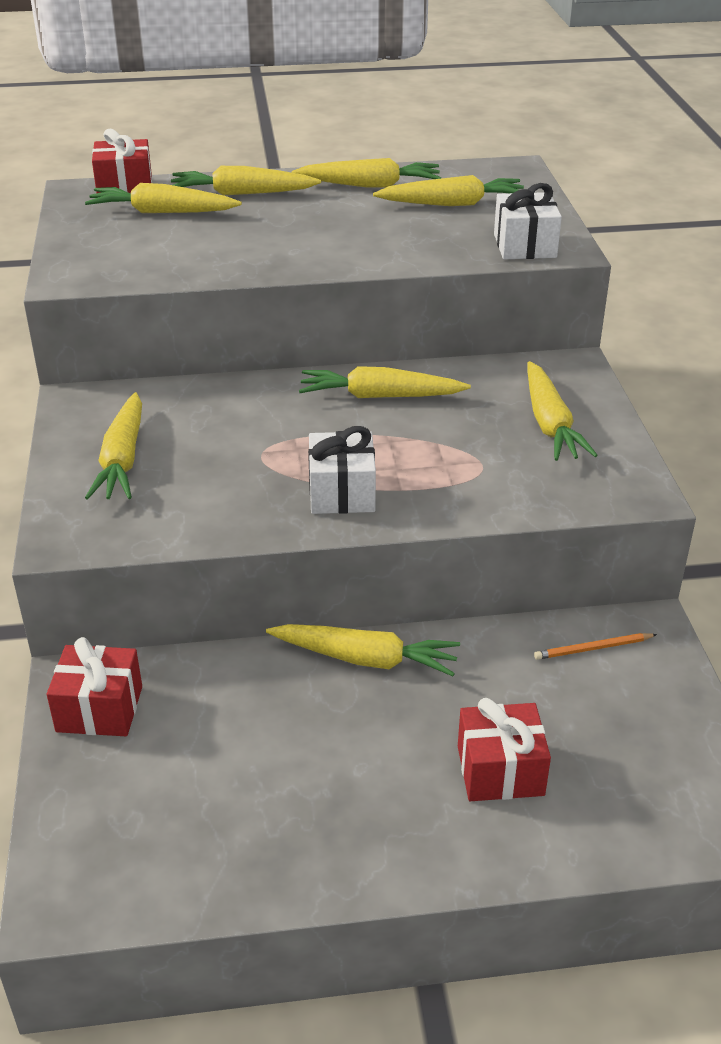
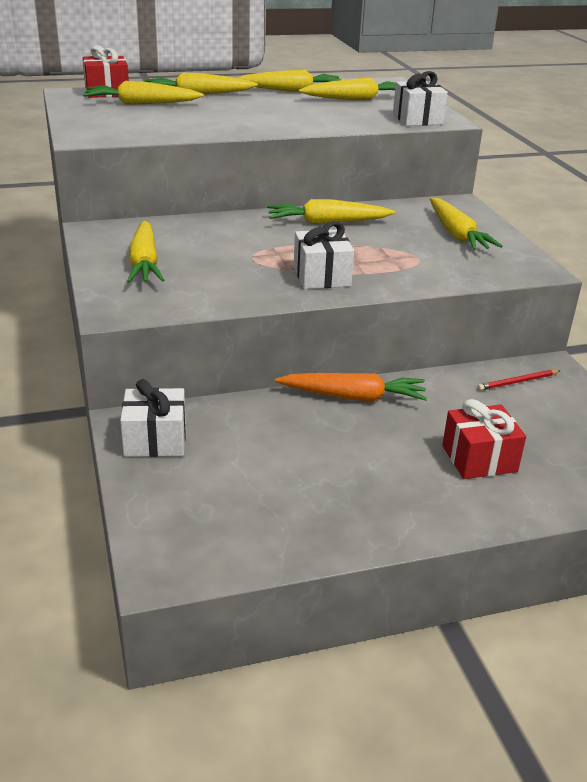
camera: 10 degrees left, 5 degrees down
red gift [47,637,142,736] -> white gift [120,379,186,457]
yellow carrot [266,624,460,676] -> orange carrot [275,373,427,401]
orange pencil [534,633,657,660] -> red pencil [478,370,560,391]

